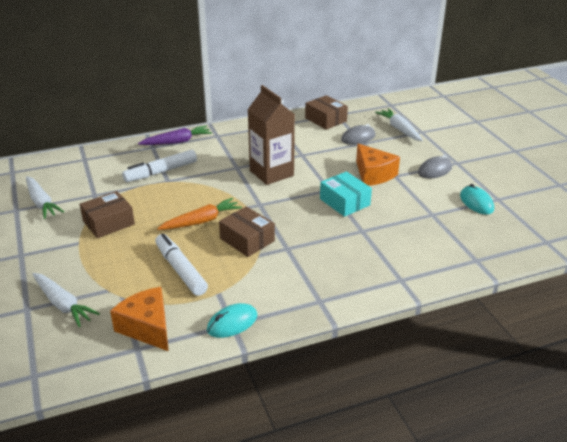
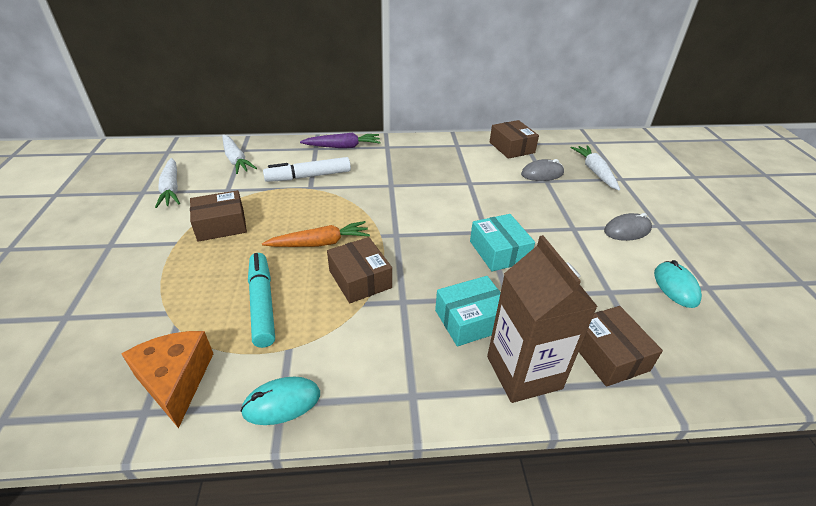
camera: 15 degrees right, 5 degrees up
white carrot [32,273,100,327] -> white carrot moved to [223,135,257,174]
white marker [155,233,208,296] -> turquoise marker [248,253,275,348]
brown carton [248,85,295,185] -> brown carton moved to [487,235,598,403]
orange cheese [356,144,400,186] -> none
none -> turquoise box [435,276,501,346]
none -> brown box [579,306,663,387]

